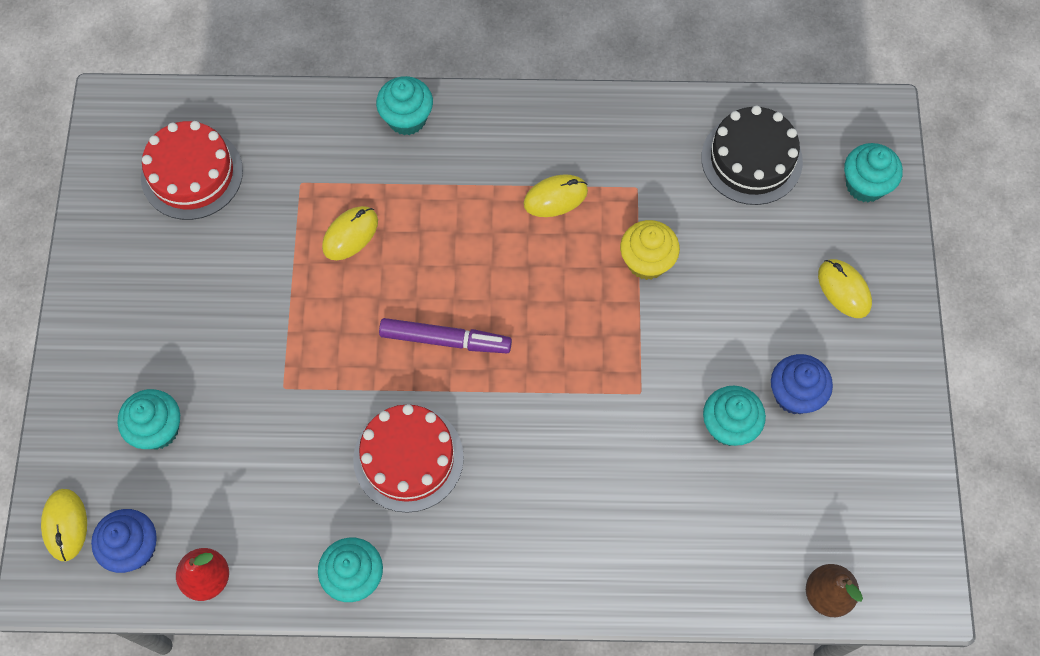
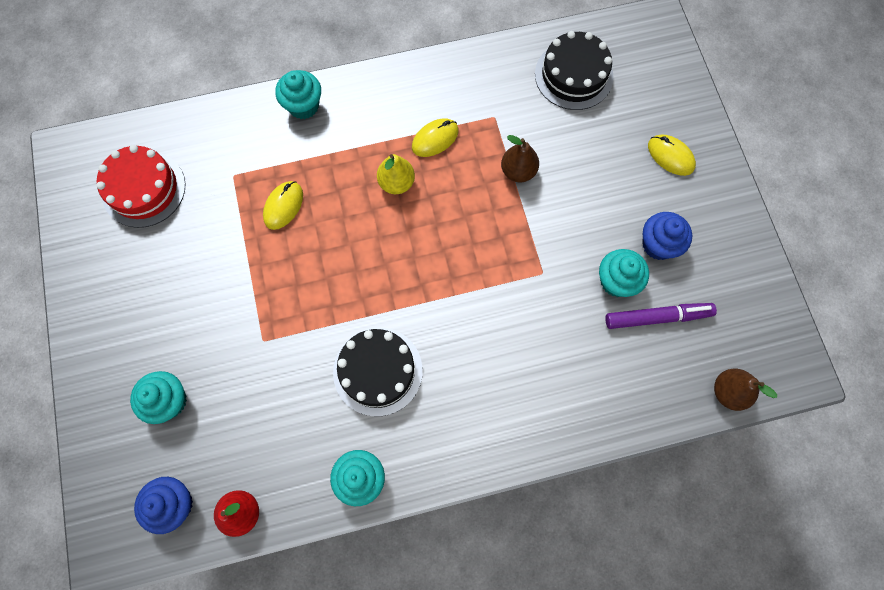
camera: 15 degrees left, 5 degrees up
yellow mouse [41,489,87,561] -> none
red cake [353,404,464,513] -> black cake [333,328,423,417]
purple marker [379,318,512,353] -> purple marker moved to [605,303,717,329]
yellow cupcake [620,220,680,280] -> brown pear [501,135,539,182]
turquoise cupcake [844,143,903,203] -> none
none -> yellow pear [377,154,415,194]

